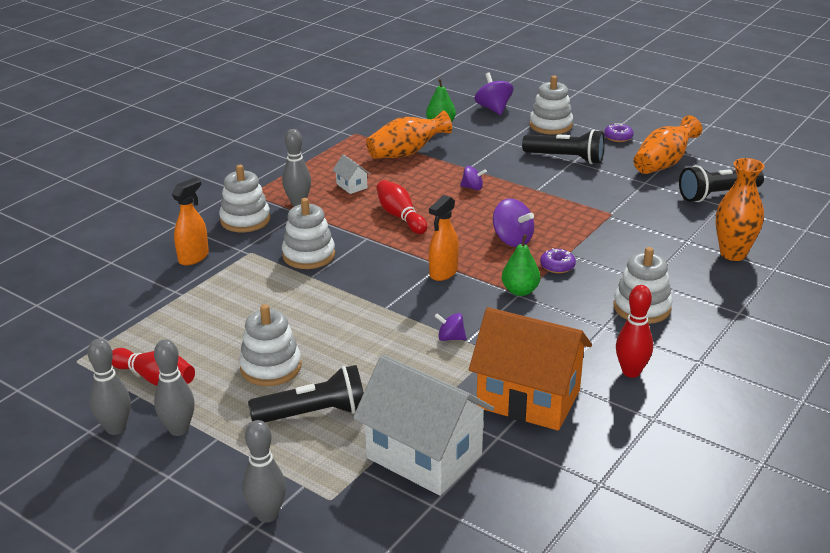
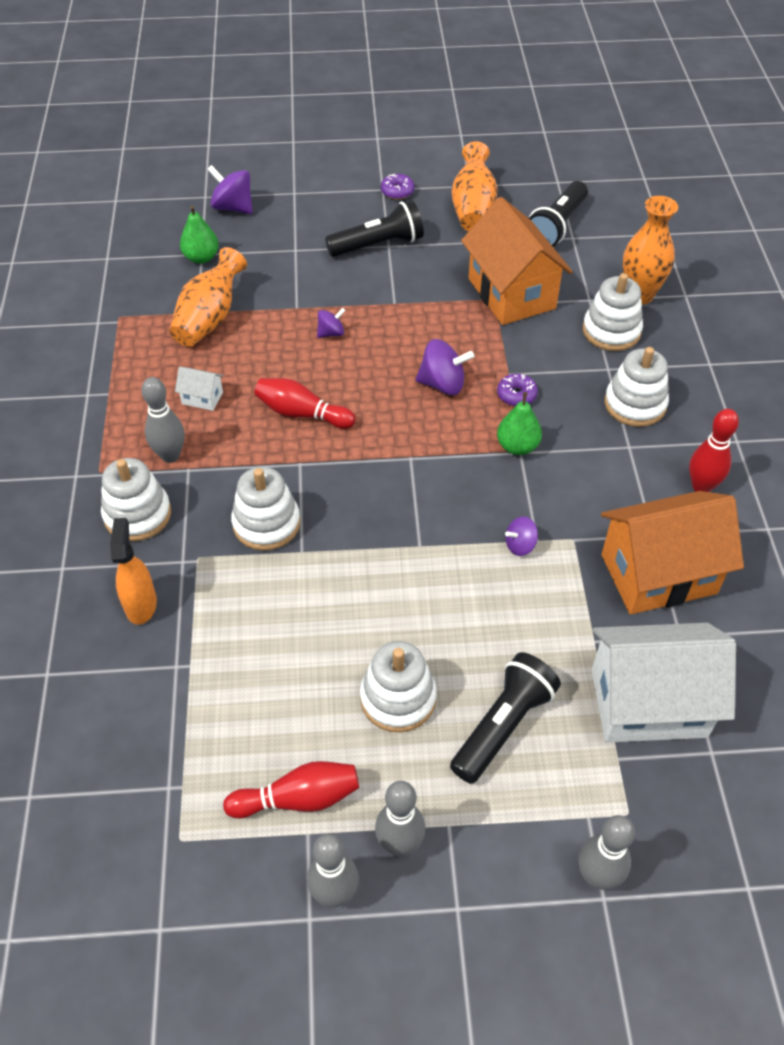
camera: 40 degrees left, 20 degrees up
orange spray bottle [429,195,459,281] -> none
white stacking toy [530,76,573,135] -> white stacking toy moved to [583,273,643,351]
none -> orange house [461,197,573,325]

